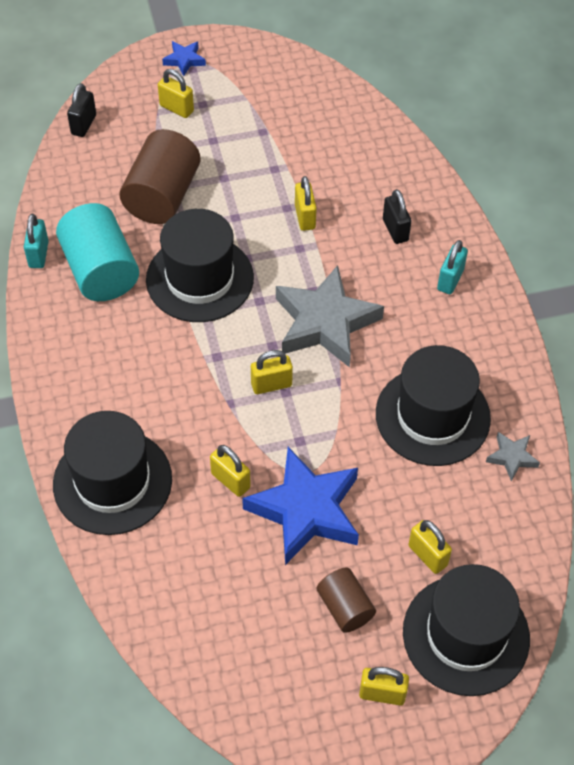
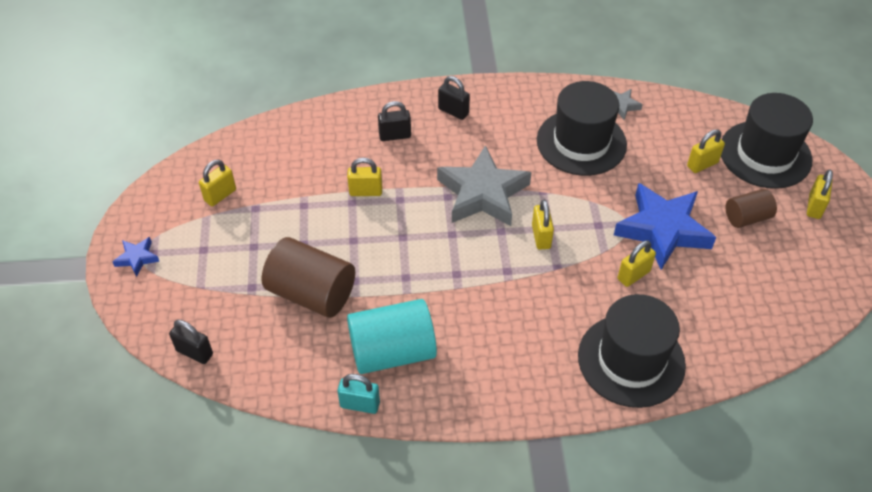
camera: 80 degrees left, 5 degrees down
black hat [146,209,254,322] -> none
yellow padlock [158,69,194,118] -> yellow padlock moved to [199,159,236,206]
turquoise padlock [437,240,468,294] -> black padlock [438,76,470,120]

